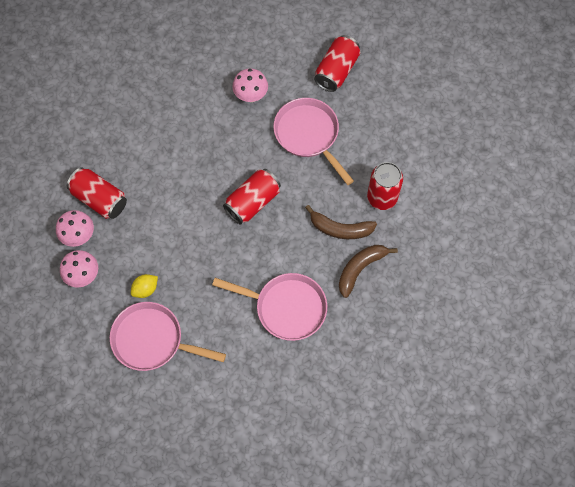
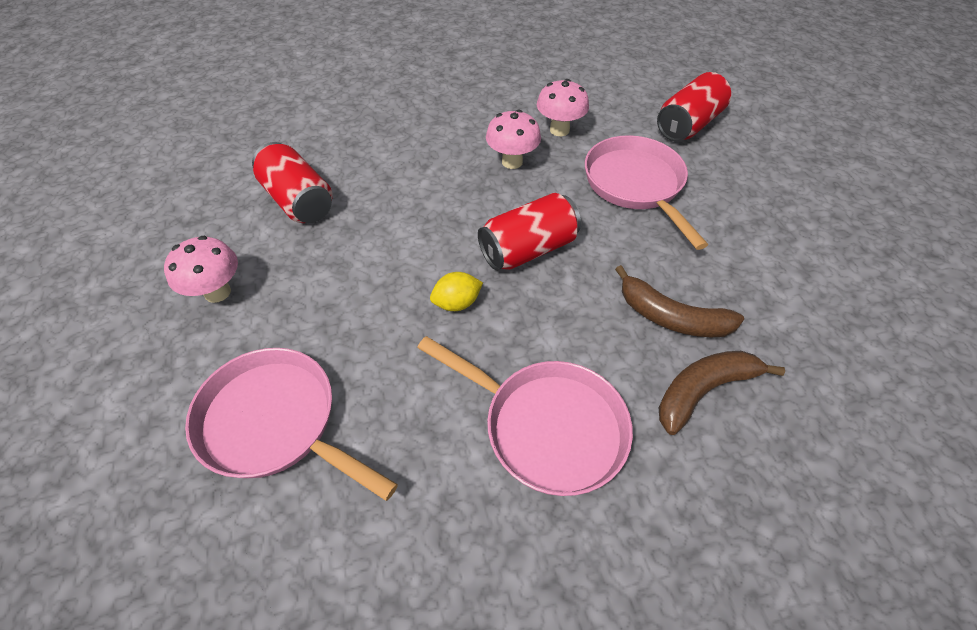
camera: 15 degrees right, 15 degrees down
pink mushroom [56,210,94,247] -> pink mushroom moved to [486,110,541,169]
yellow lemon [131,274,158,298] -> yellow lemon moved to [430,272,483,311]
red can [367,162,403,210] -> none

